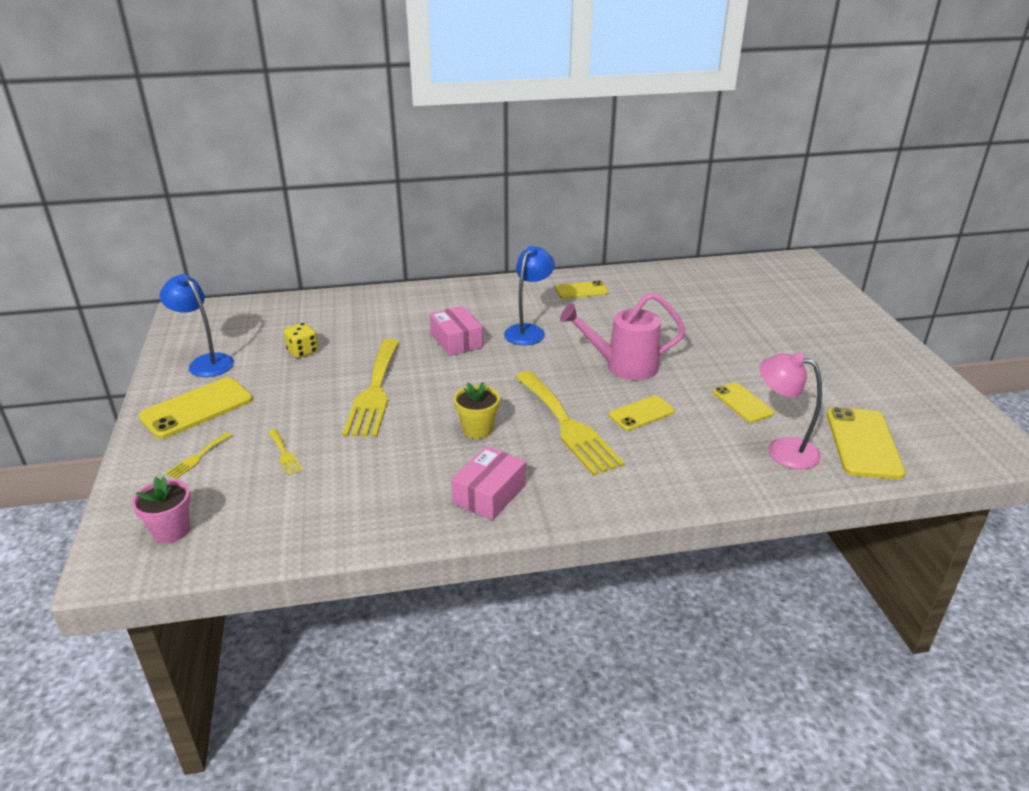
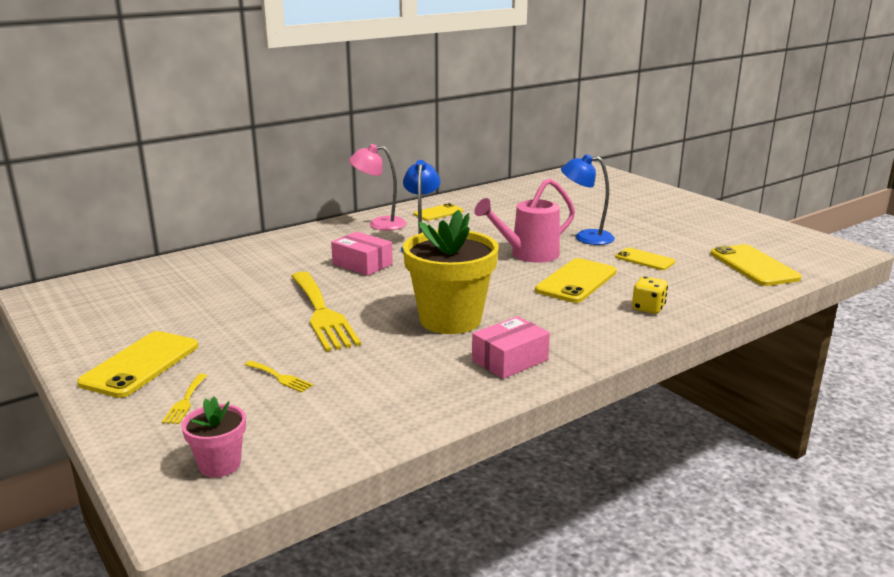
camera: 25 degrees left, 10 degrees down
blue lamp [160,274,234,377] -> blue lamp moved to [561,154,615,245]
yellow dice [284,323,318,358] -> yellow dice moved to [632,276,668,314]
pink box [451,446,526,520] -> pink box turned 45 degrees clockwise [472,316,550,379]
yellow flower pot [454,382,500,439] -> yellow flower pot [403,210,499,334], size x2.06
yellow fork [515,371,625,476] -> none
yellow phone [609,395,675,431] -> yellow phone [535,258,617,303], size x1.62
pink lamp [760,353,822,470] -> pink lamp moved to [349,144,407,231]

